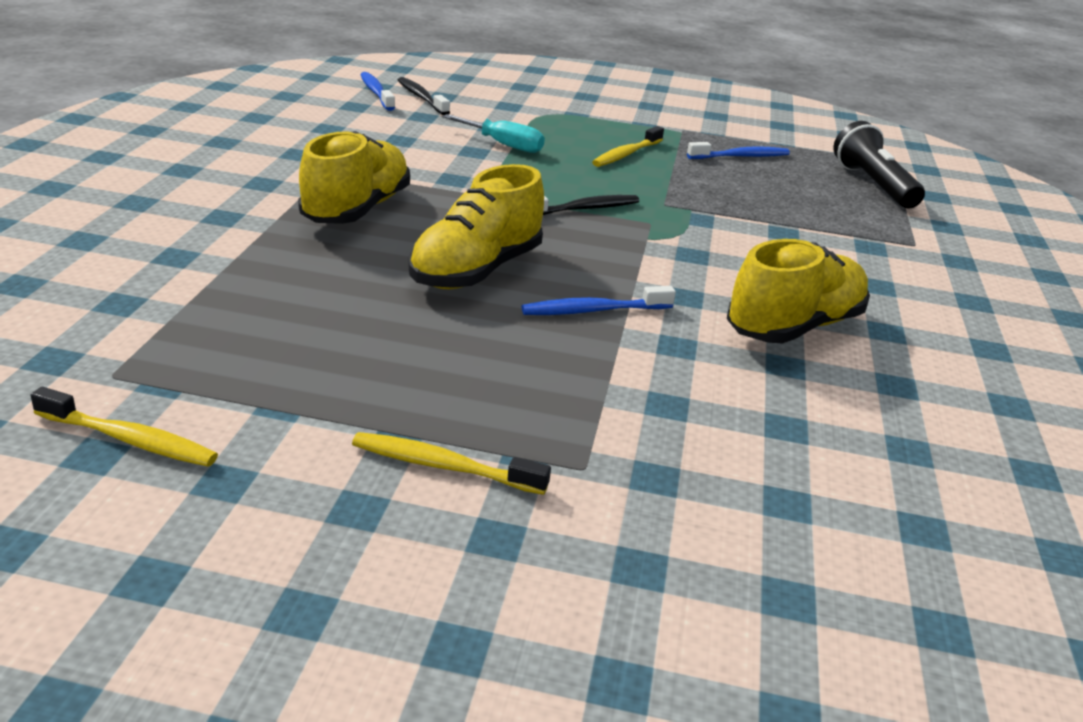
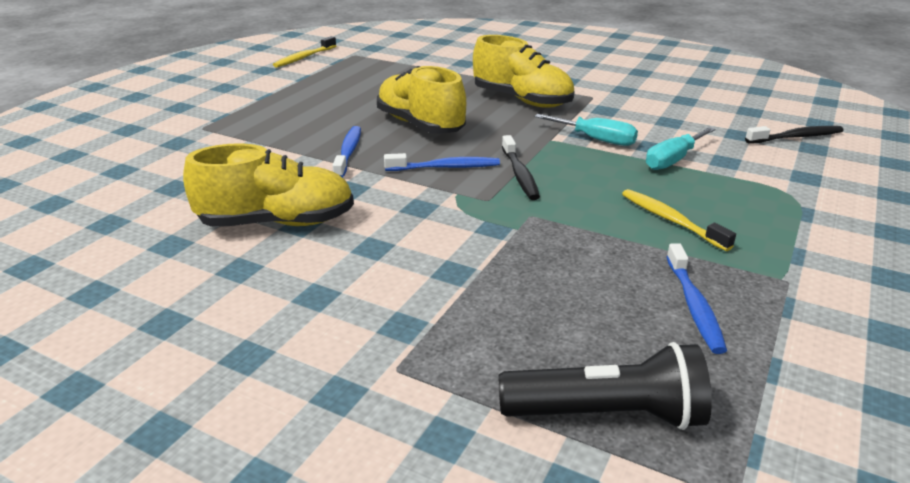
camera: 110 degrees right, 0 degrees up
yellow toothbrush [352,432,551,495] -> none
blue toothbrush [360,72,395,111] -> blue toothbrush moved to [384,153,500,171]
yellow shoe [727,239,870,343] -> yellow shoe turned 75 degrees counterclockwise [183,143,354,227]
none -> turquoise screwdriver [535,114,638,146]

